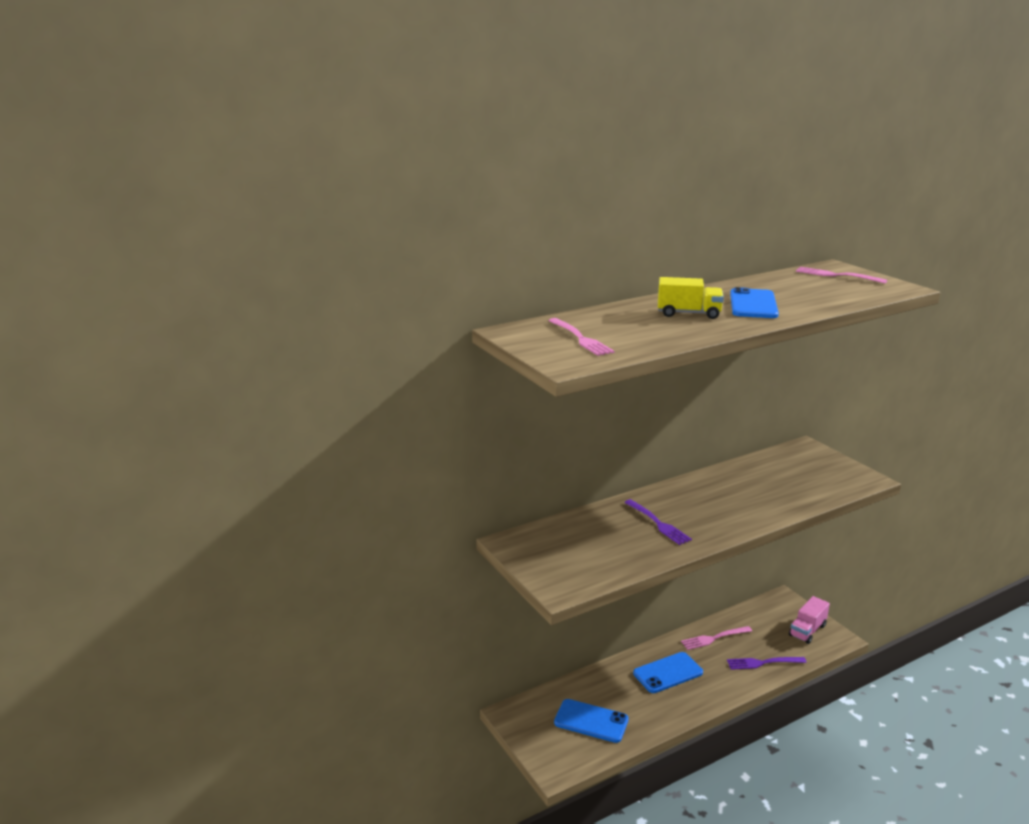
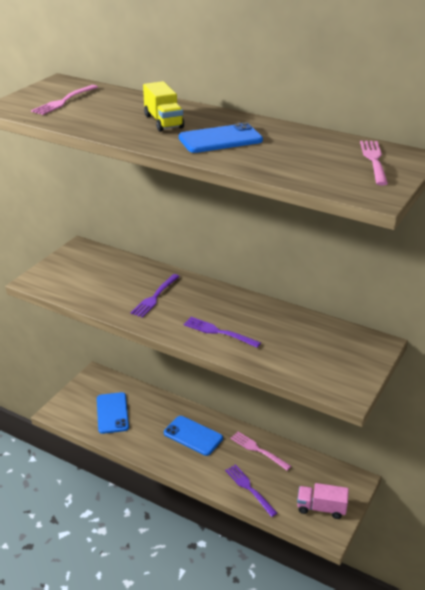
camera: 60 degrees right, 10 degrees up
none -> purple fork [183,317,261,348]

